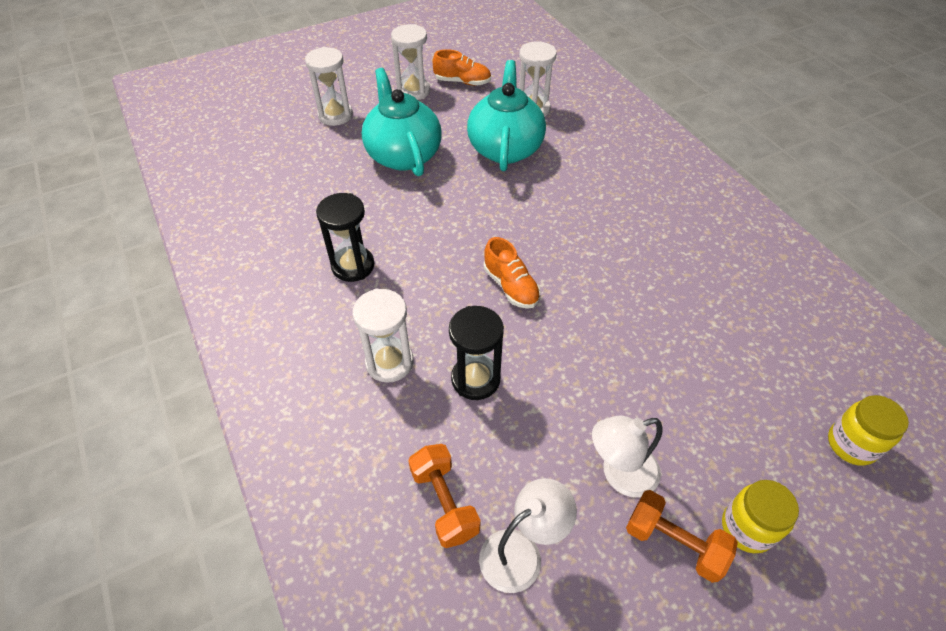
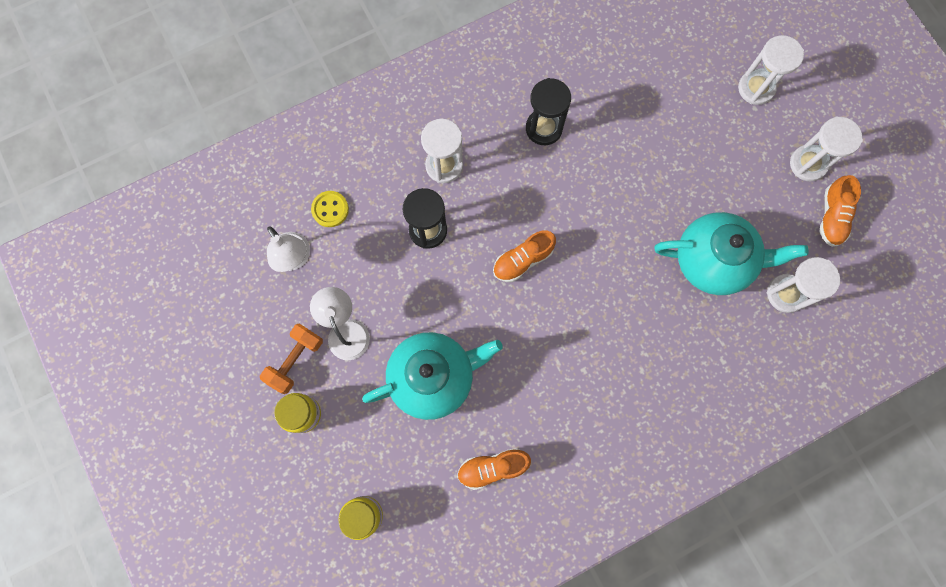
camera: 90 degrees right, 25 degrees up
turquoise teapot [362,68,441,176] -> turquoise teapot moved to [362,332,503,420]
orange dumbbell [408,444,481,548] -> yellow button [311,191,349,227]
none -> orange shoe [457,448,531,490]

